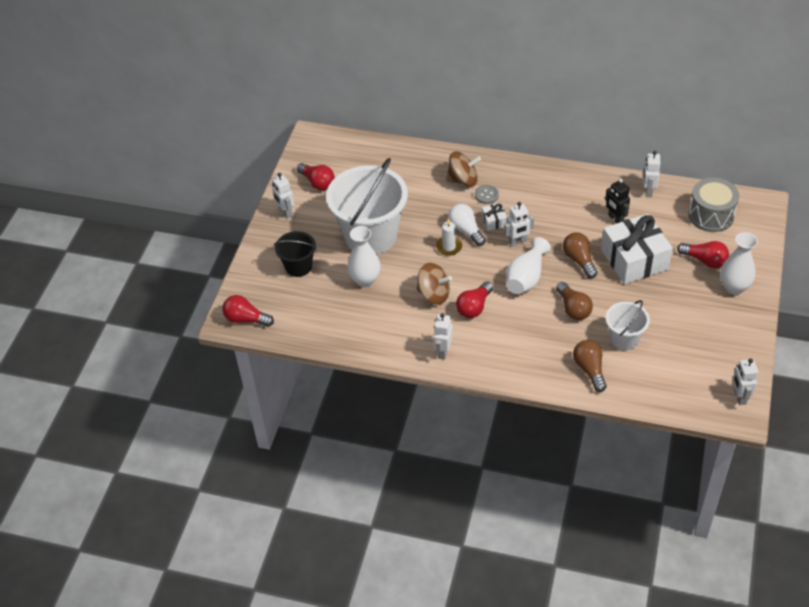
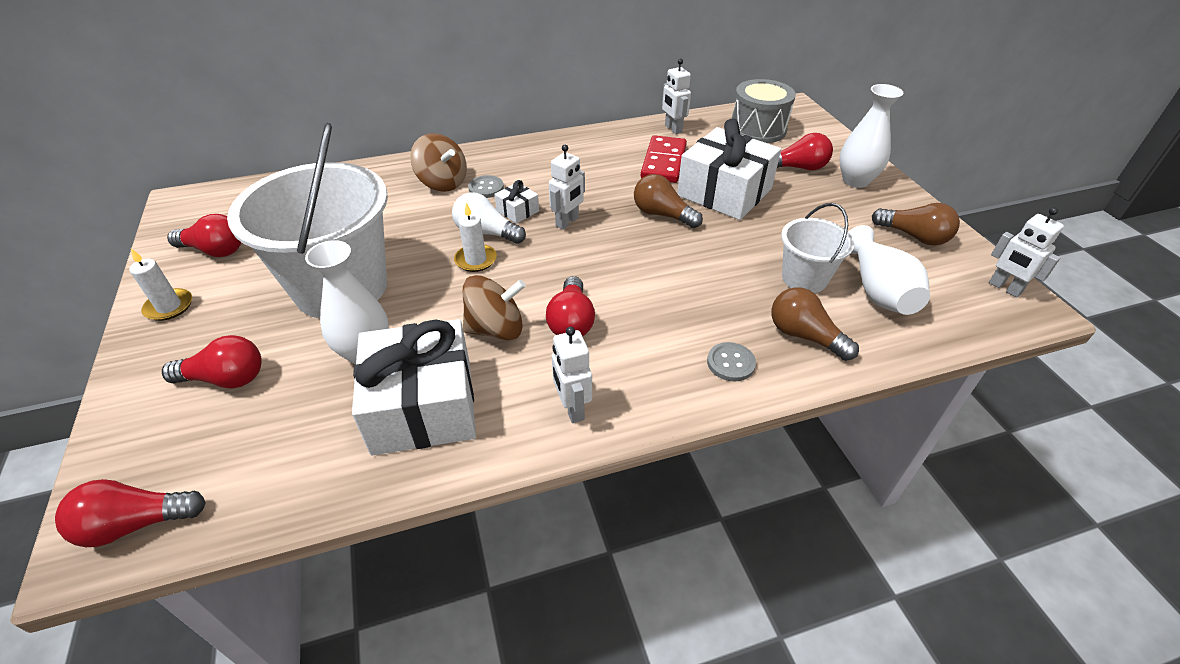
camera: 35 degrees left, 5 degrees down
white robot [272,173,294,218] -> white candle [129,249,192,321]
black bucket [274,231,316,277] -> red light bulb [162,335,262,389]
brown spinning top [446,152,481,187] -> brown spinning top turned 75 degrees clockwise [411,133,467,192]
white vase [506,237,551,294] -> white vase moved to [848,225,930,315]
brown light bulb [556,282,593,320] -> brown light bulb moved to [872,203,960,246]
black robot [605,179,630,223] -> red domino [641,135,687,183]
none -> white gift [352,319,476,455]
none -> grey button [707,342,756,382]

